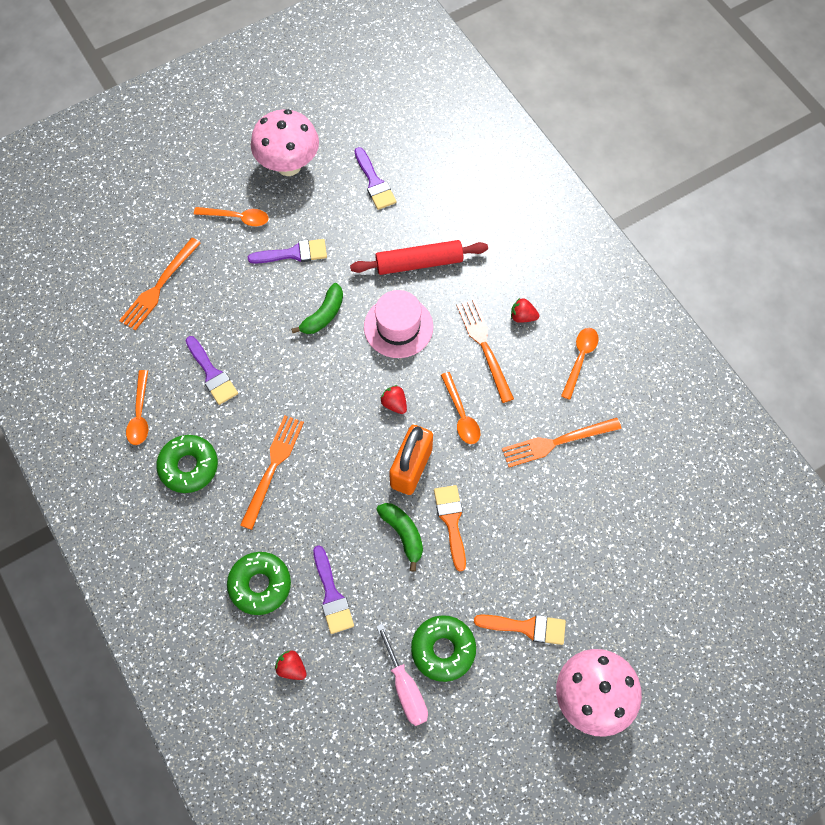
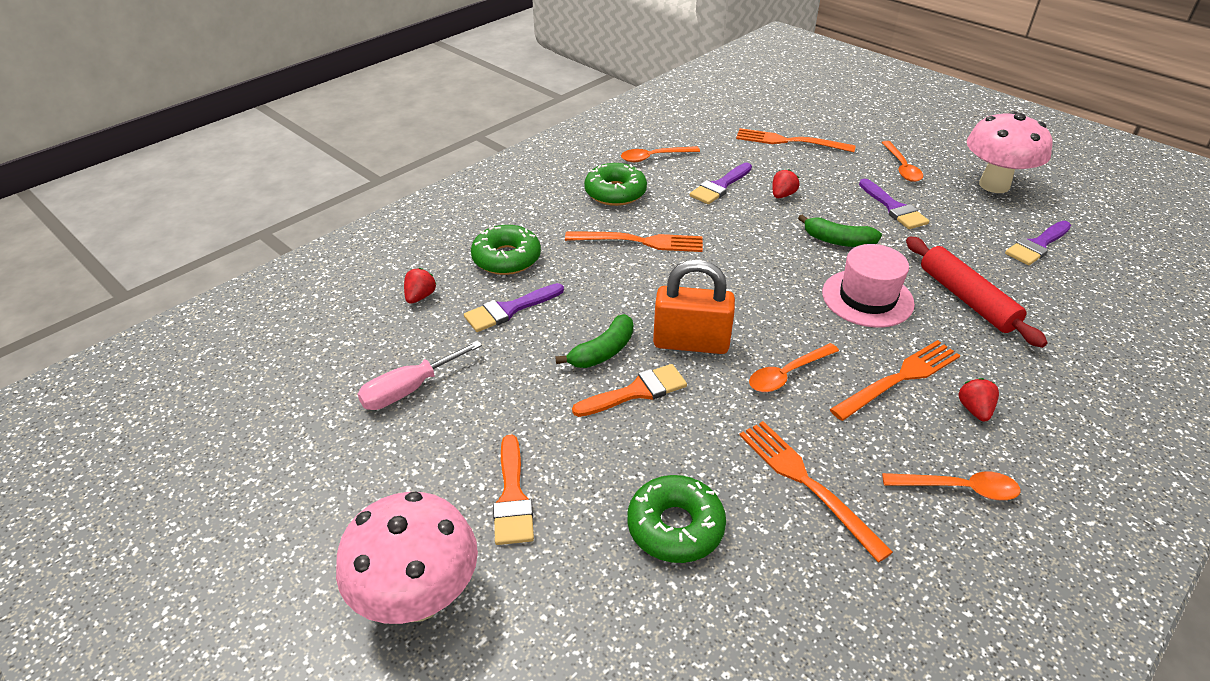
camera: 75 degrees right, 25 degrees down
red strawberry [380,385,407,414] -> red strawberry moved to [772,169,800,198]
green donut [411,615,476,682] -> green donut moved to [627,475,726,563]

